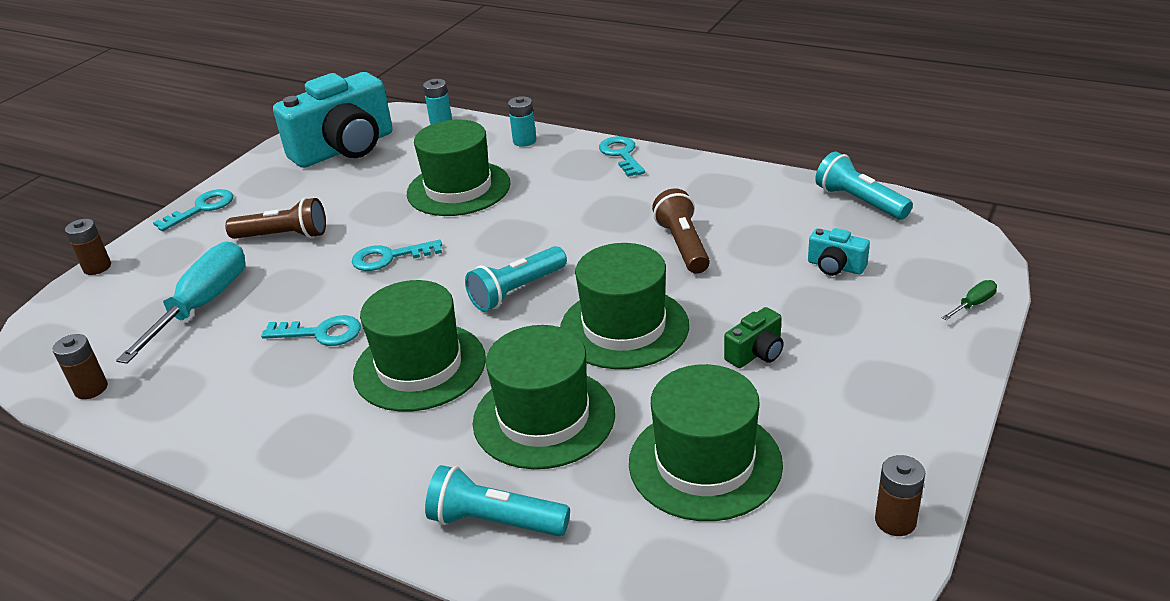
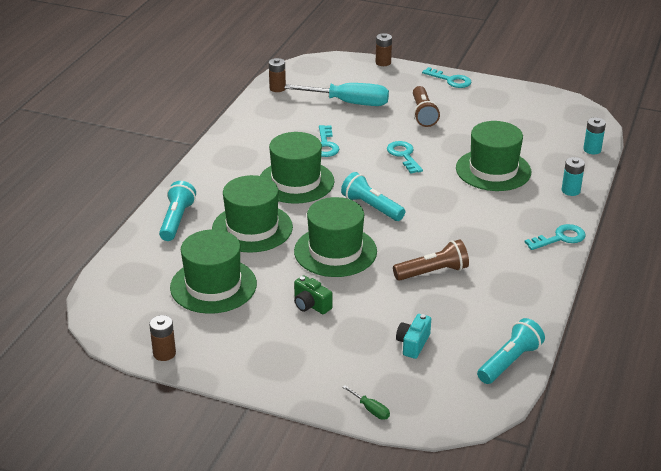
camera: 80 degrees right, 0 degrees up
turquoise camera [273,72,393,168] -> none

